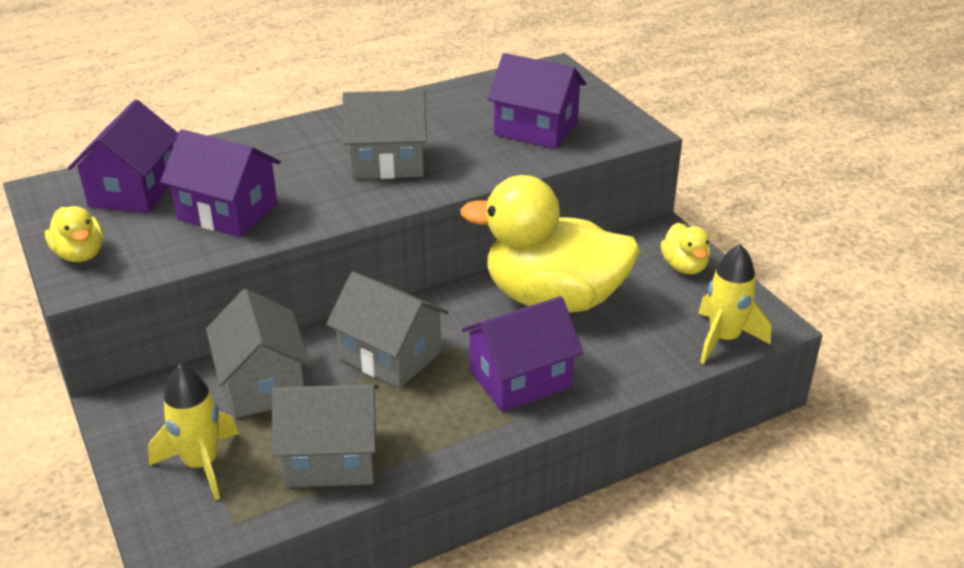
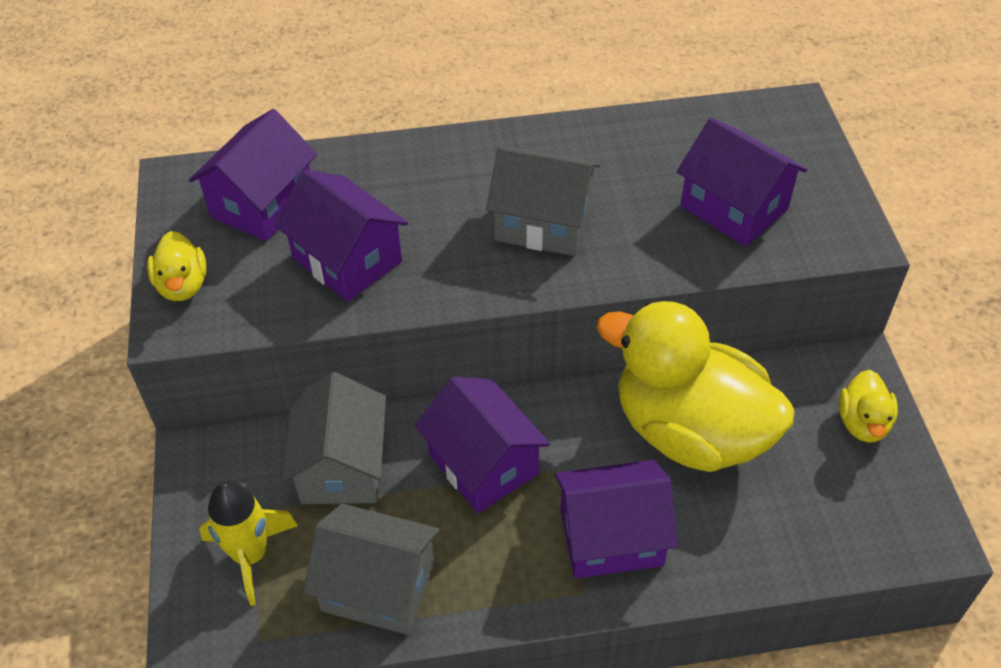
camera: 20 degrees right, 15 degrees up
grey house [326,272,449,389] -> purple house [415,377,550,513]
yellow rocket [698,244,771,364] -> none

